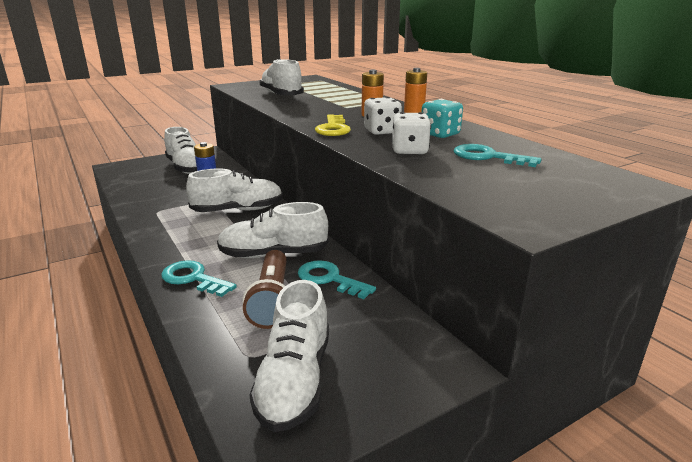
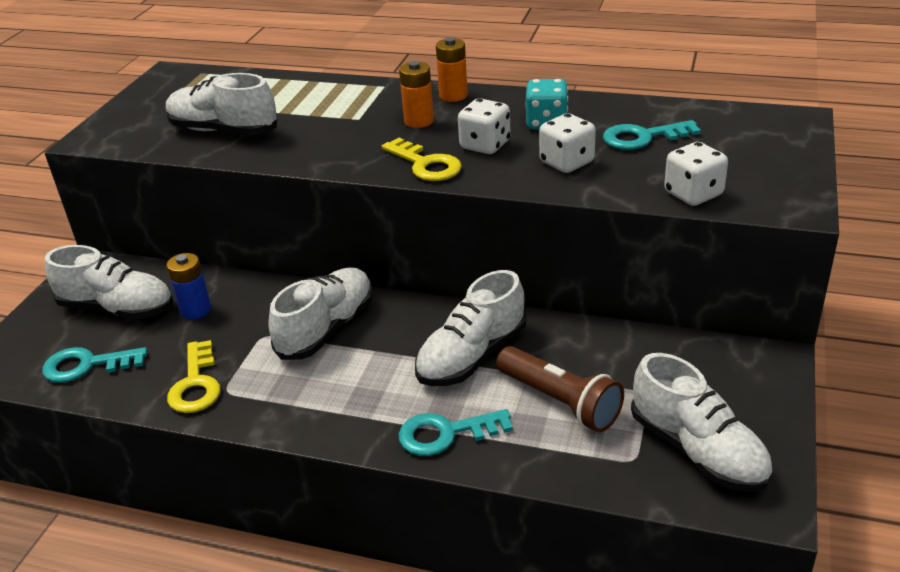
camera: 40 degrees left, 10 degrees up
turquoise key [298,260,376,299] -> turquoise key moved to [42,347,147,383]
none -> yellow key [167,340,221,413]
none -> white dice [664,142,728,206]

